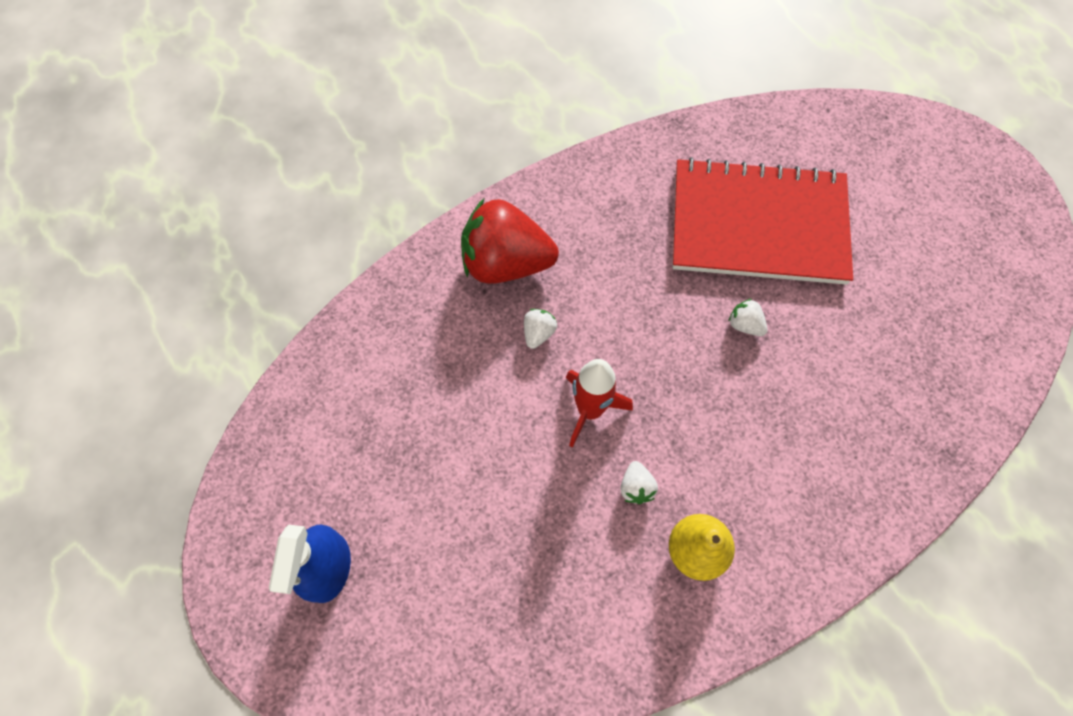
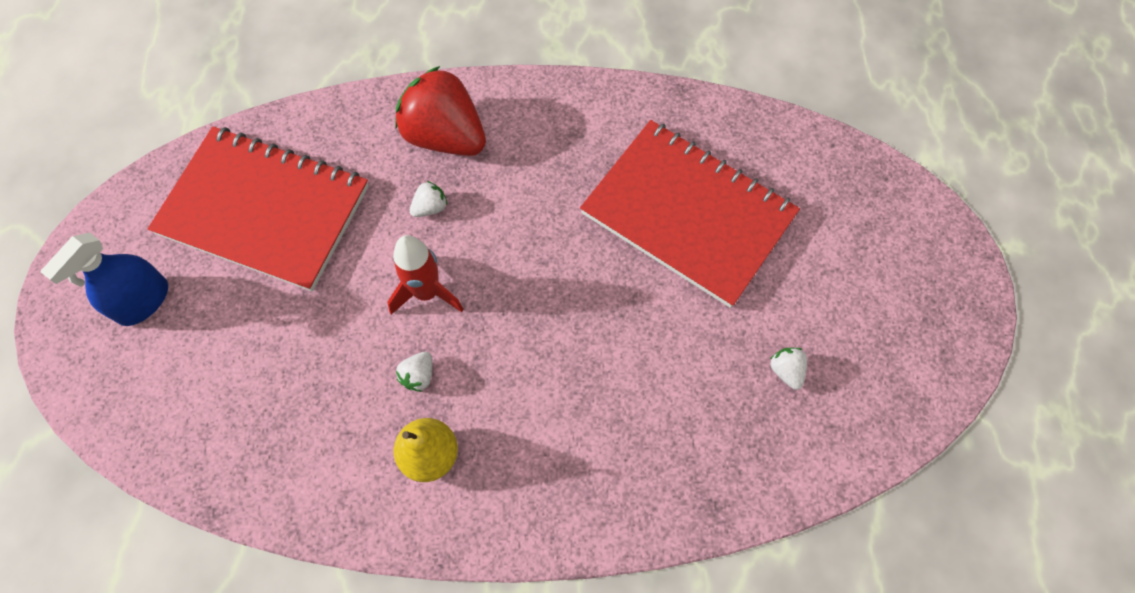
camera: 30 degrees right, 0 degrees up
white strawberry [728,299,768,336] -> white strawberry moved to [770,348,807,390]
none -> red notebook [148,126,369,291]

